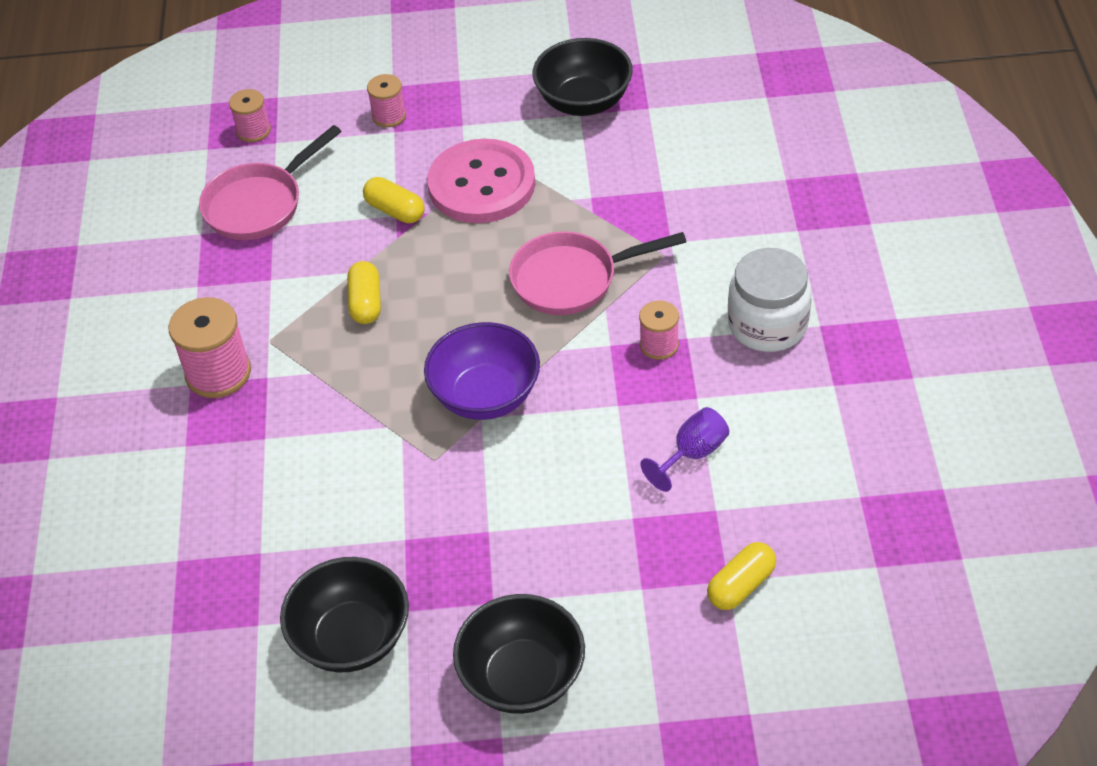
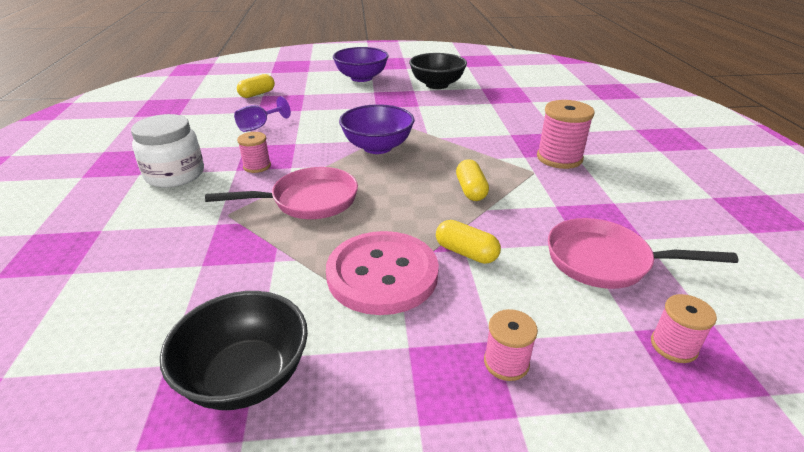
camera: 175 degrees right, 15 degrees down
pink pan [199,125,342,240] -> pink pan turned 120 degrees counterclockwise [548,218,738,289]
black bowl [453,594,585,714] -> purple bowl [333,47,389,82]

